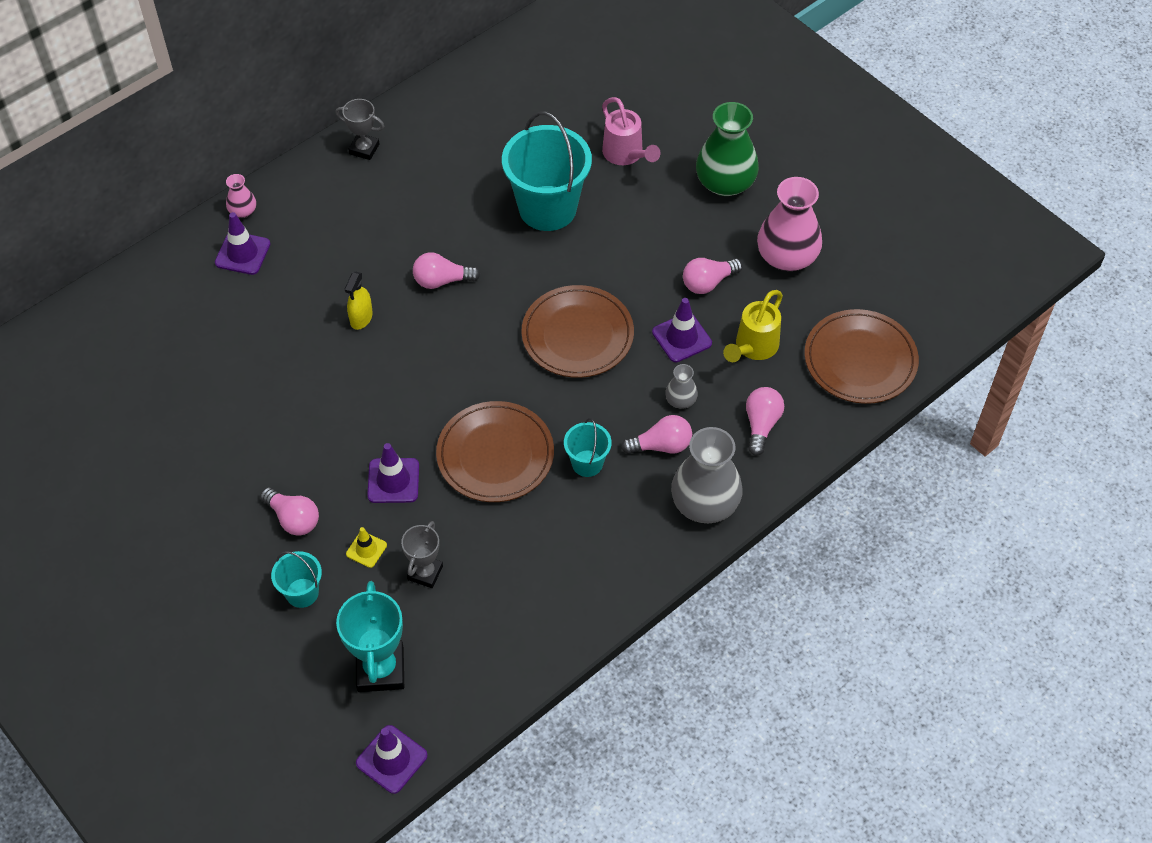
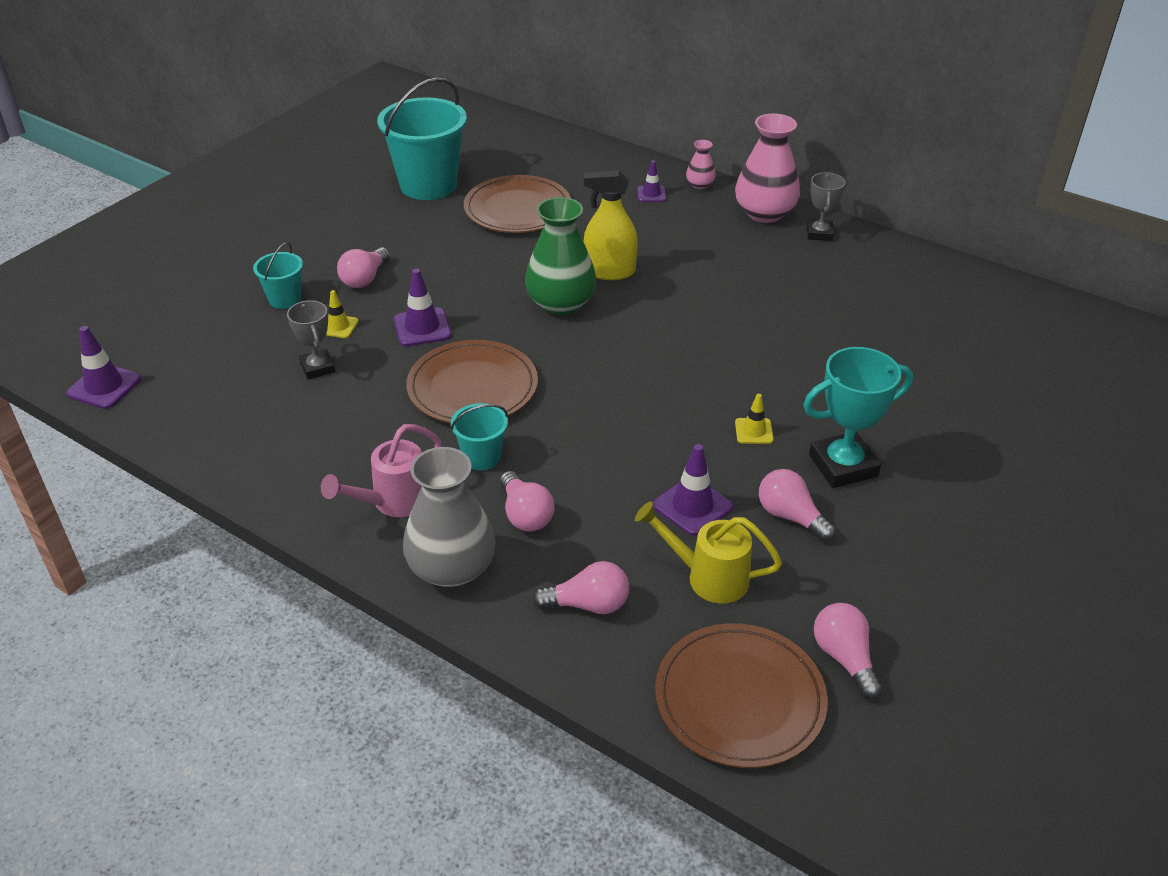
camera: 75 degrees right, 15 degrees down
purple traffic cone [215,212,271,275] -> purple traffic cone [637,160,666,202], size x0.63
turquoise trophy [336,581,404,692] -> turquoise trophy moved to [803,347,913,488]
yellow spray bottle [345,272,373,330] -> yellow spray bottle [584,171,638,280], size x1.56
grey trophy [401,521,443,588] -> grey trophy turned 60 degrees clockwise [287,300,335,379]
pink light bulb [413,252,480,289] -> pink light bulb moved to [814,603,883,699]
turquoise bucket [502,111,592,231] -> turquoise bucket moved to [377,77,467,200]
brown plate [521,285,634,378] -> brown plate moved to [464,175,571,233]
pink watering can [602,97,660,165] -> pink watering can moved to [321,424,442,517]
grey vase [665,364,698,409] -> none
green vase [696,102,759,196] -> green vase moved to [525,197,596,315]
pink vase [757,177,822,271] -> pink vase moved to [735,113,800,223]
none -> yellow traffic cone [735,394,774,444]

